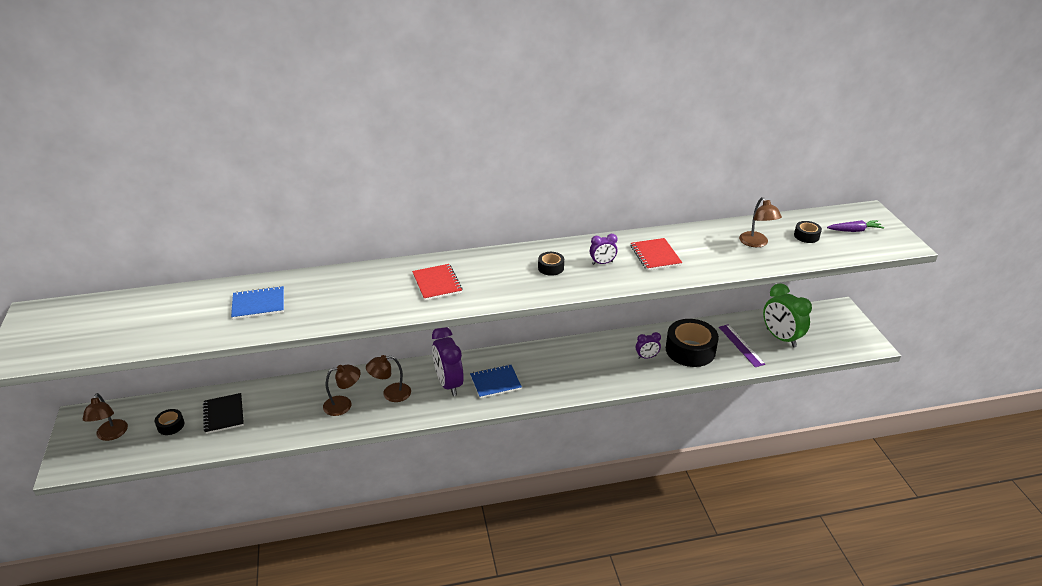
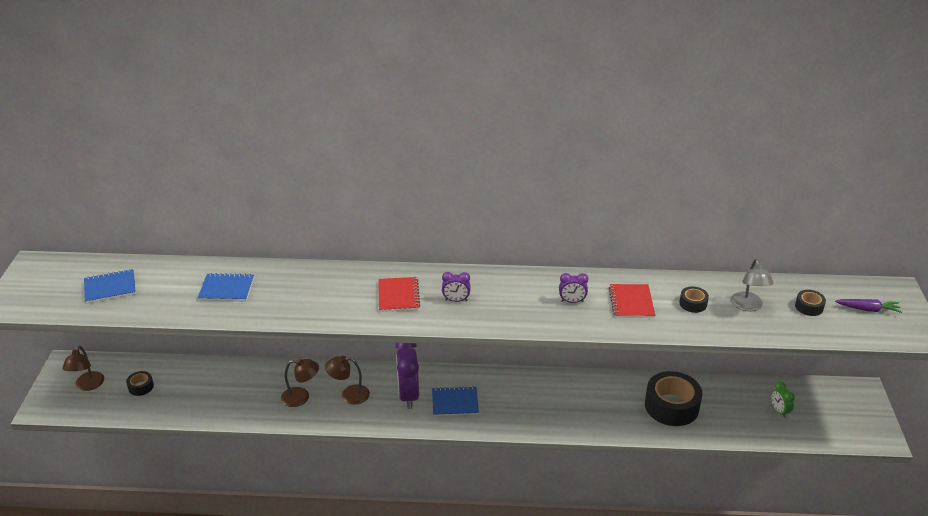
camera: 15 degrees right, 0 degrees up
black notebook [203,393,244,434] -> none
black tape [538,252,564,276] -> black tape moved to [679,286,709,313]
purple clock [636,332,661,359] -> purple clock moved to [442,272,471,302]
purple ruler [719,324,765,367] -> none
brown lamp [739,197,782,247] -> grey lamp [731,259,773,311]
green clock [763,283,812,348] -> green clock [771,381,795,418], size x0.50
none -> blue notebook [84,269,136,304]

